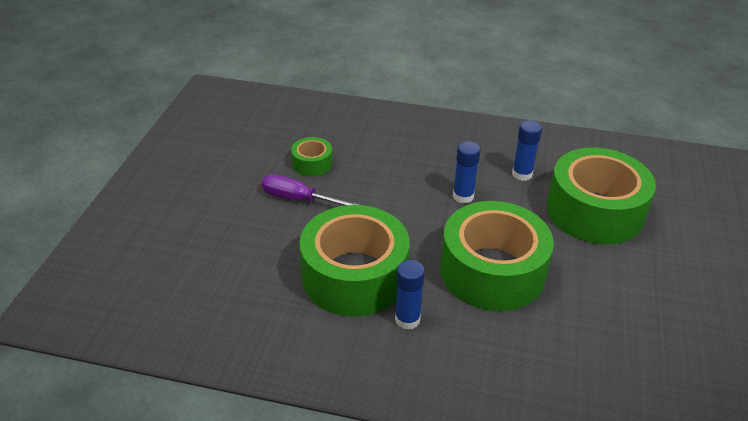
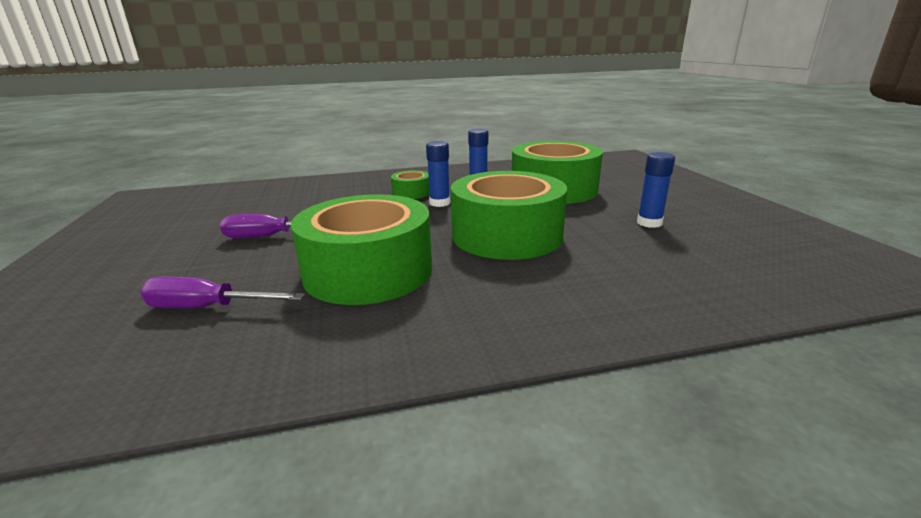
camera: 25 degrees left, 15 degrees down
green tape [291,137,333,177] -> green tape moved to [391,170,429,199]
blue glue stick [395,260,425,330] -> blue glue stick moved to [637,152,675,228]
none -> purple screwdriver [140,277,305,308]

